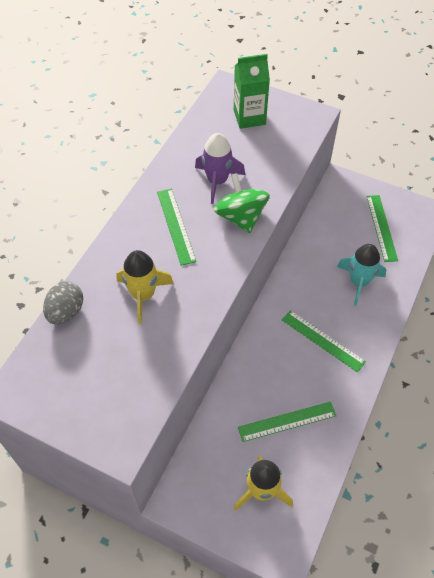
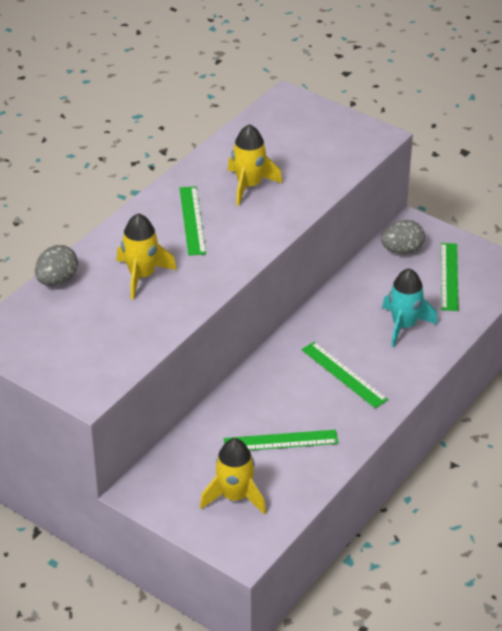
camera: 10 degrees right, 15 degrees down
purple rocket [195,133,245,204] -> yellow rocket [228,124,282,206]
green spinning top [214,173,270,233] -> none
green carton [234,54,270,129] -> none
none -> grey egg [381,220,425,254]

